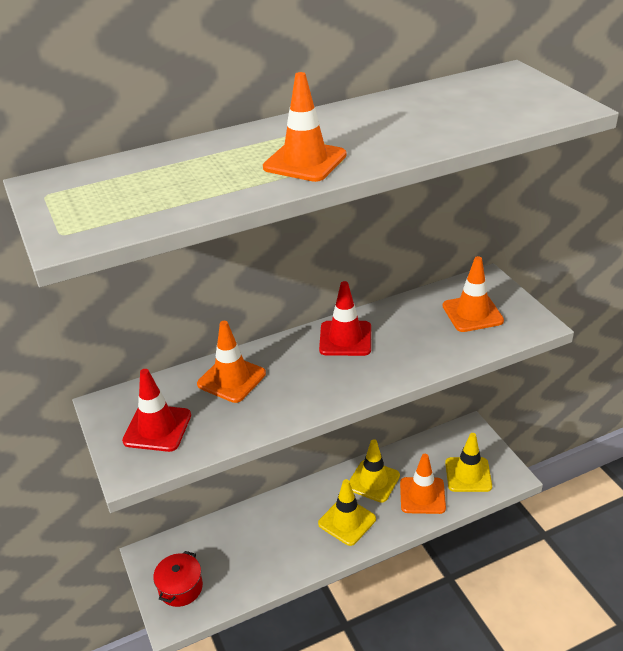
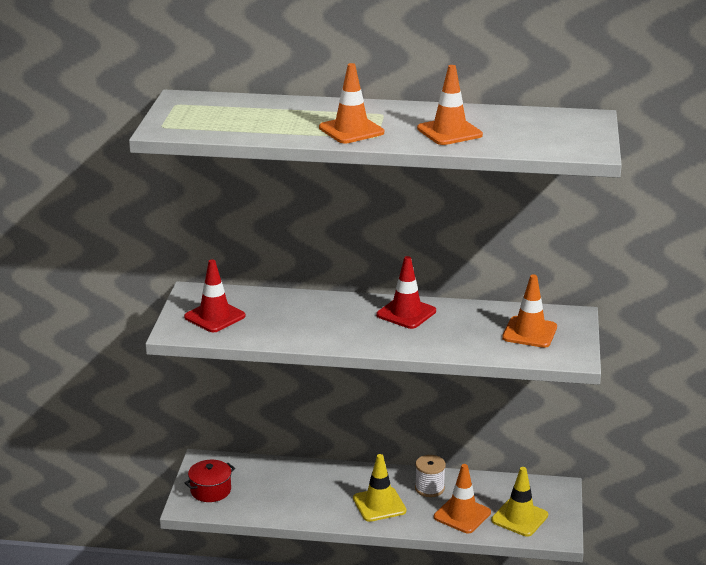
camera: 30 degrees right, 10 degrees down
orange traffic cone [197,321,266,403] -> orange traffic cone moved to [417,65,483,145]
yellow traffic cone [349,439,400,503] -> white spool [415,455,446,497]

